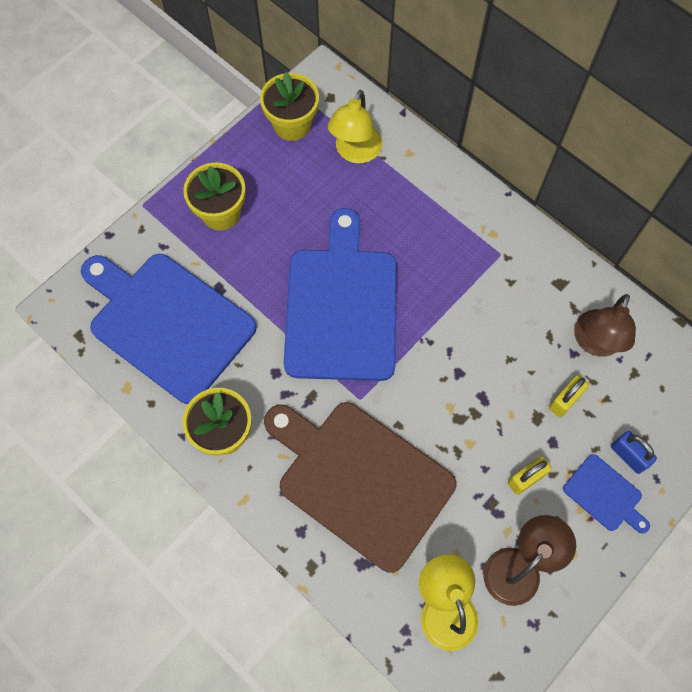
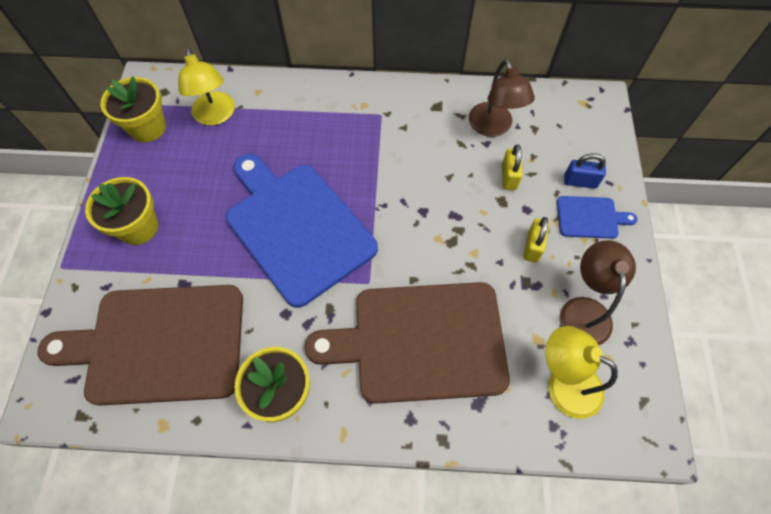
camera: 40 degrees left, 5 degrees down
blue cutting board [81,254,257,404] -> brown cutting board [38,285,243,406]

